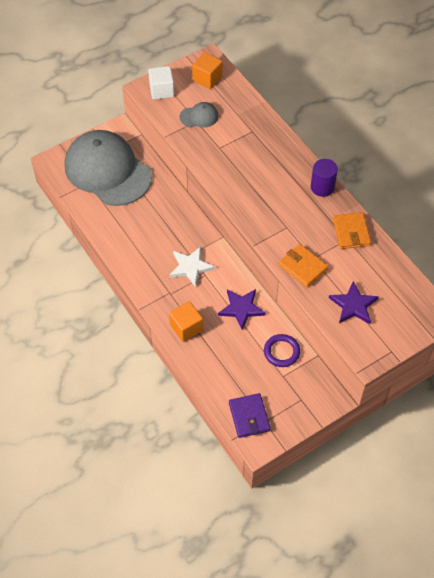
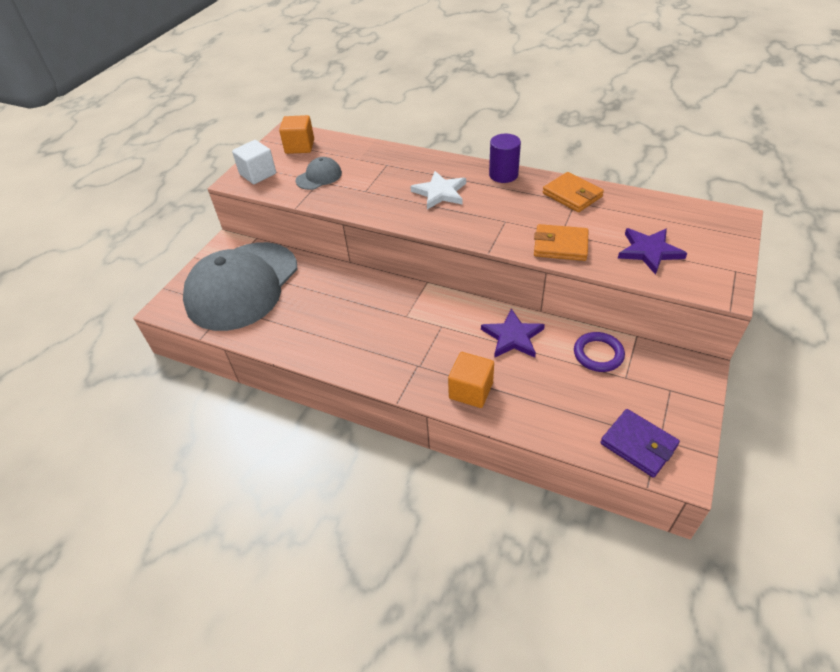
camera: 30 degrees left, 10 degrees down
grey cap [65,130,152,206] -> grey cap turned 75 degrees counterclockwise [183,242,298,331]
white star [170,247,215,287] -> white star moved to [410,171,466,210]

